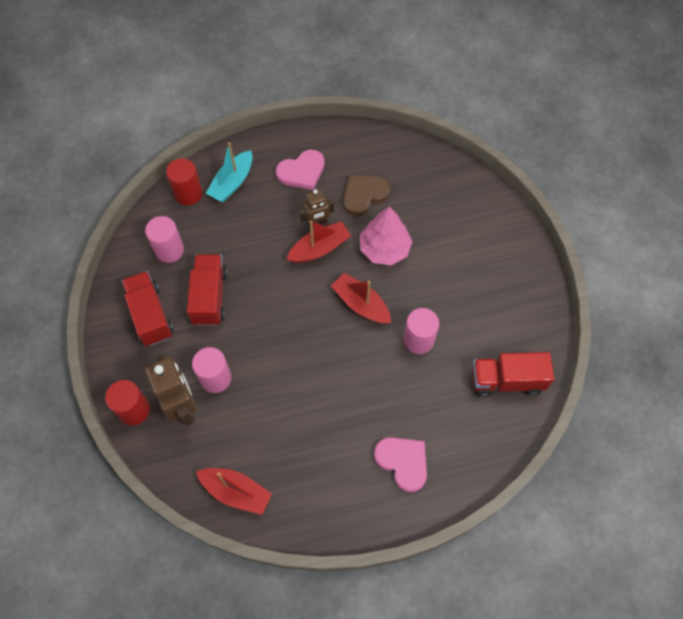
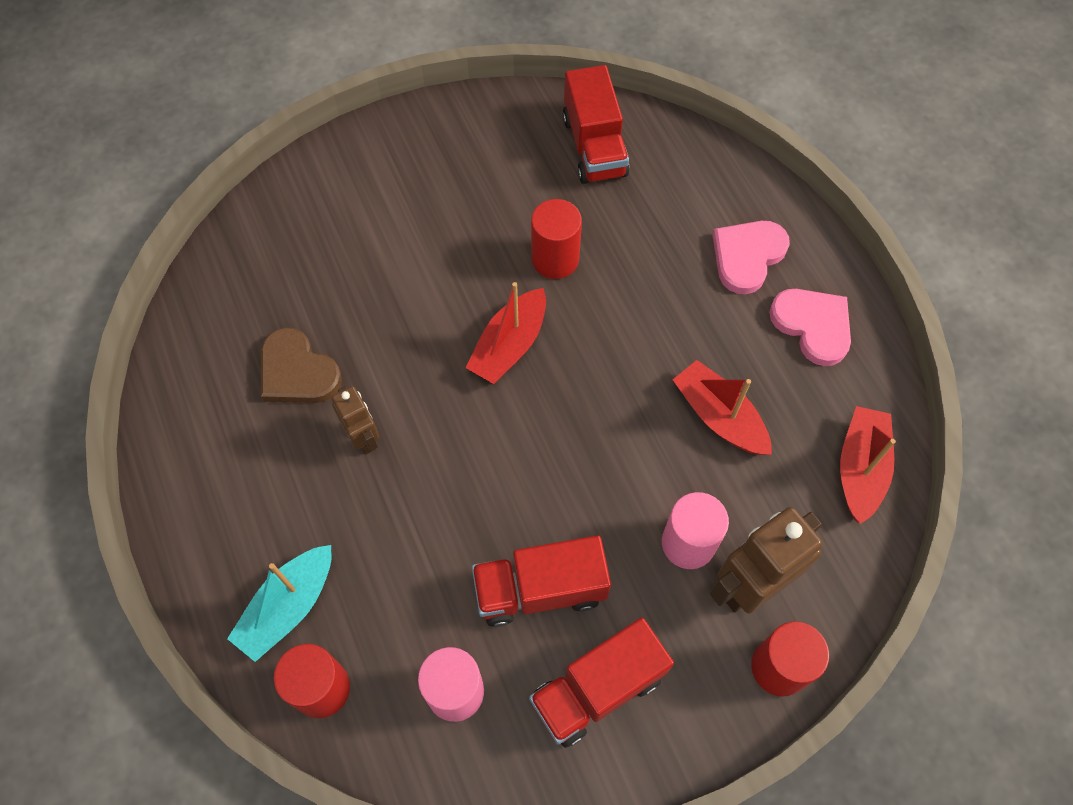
camera: 100 degrees left, 0 degrees up
turquoise boat [206,142,253,202] -> turquoise boat turned 105 degrees clockwise [227,545,332,662]
pink heart [276,149,325,190] -> pink heart moved to [769,289,851,366]
red boat [286,221,351,263] -> red boat moved to [673,360,772,455]
pink tree [360,207,413,265] -> none
pink cylinder [403,308,439,354] -> red cylinder [531,199,582,279]

